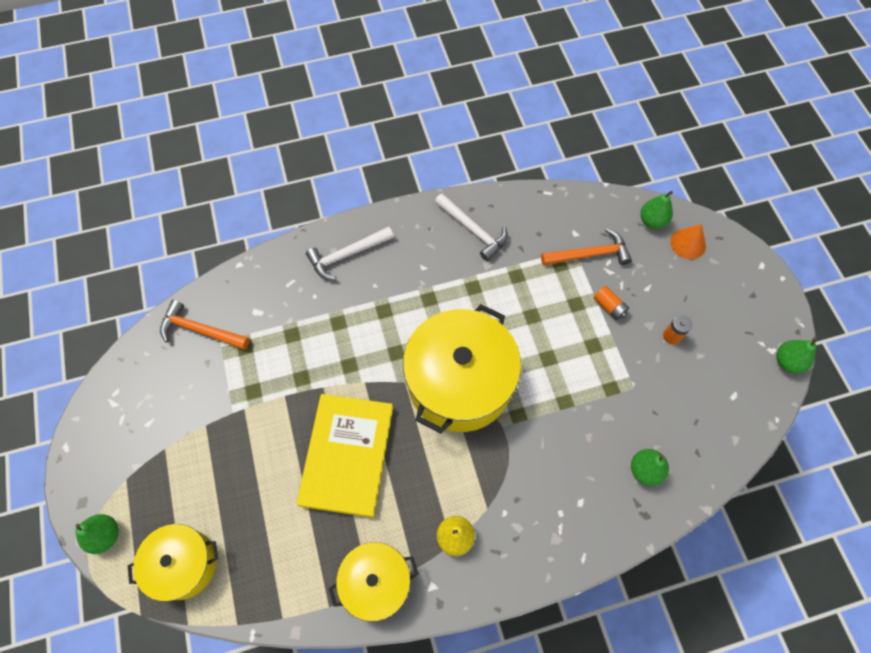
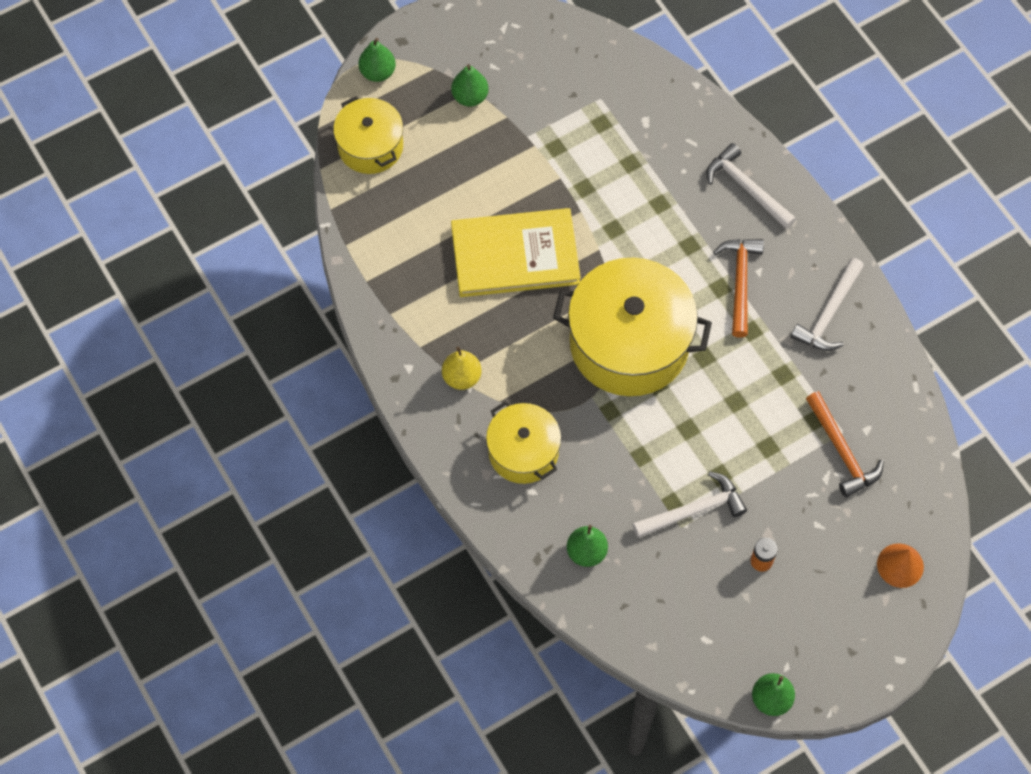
camera: 75 degrees right, 0 degrees up
orange hammer [160,300,250,350] -> orange hammer moved to [713,239,764,338]
yellow pot [329,542,419,622] -> yellow pot moved to [486,401,561,484]
orange battery [594,286,629,320] -> none
green pear [640,191,673,229] -> green pear moved to [451,64,489,106]
none -> white hammer [632,471,747,538]

